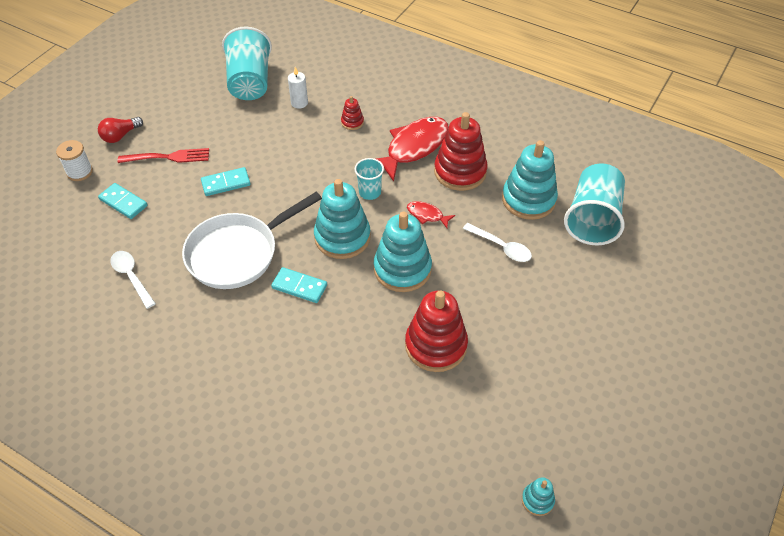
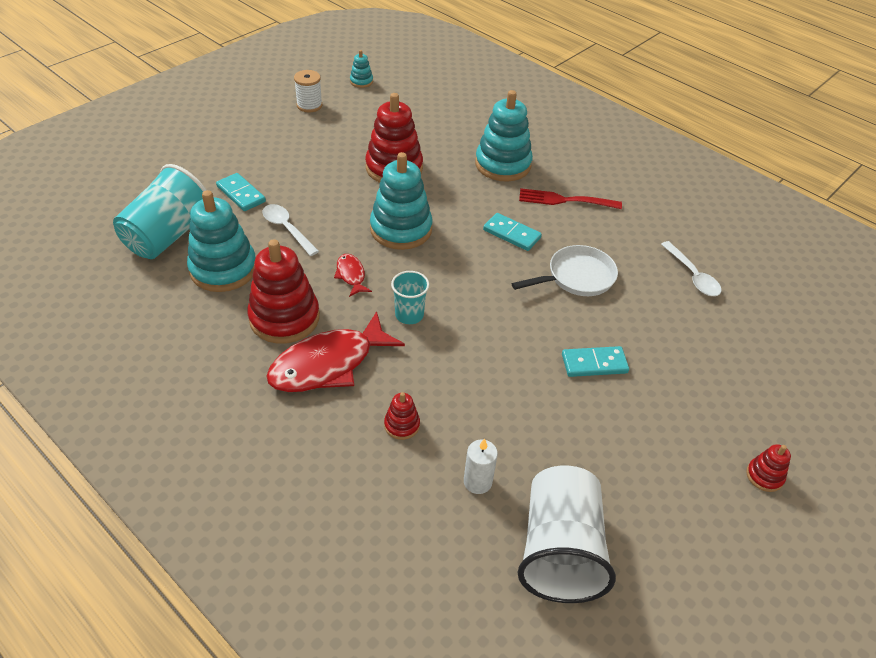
camera: 170 degrees left, 5 degrees down
white spool [56,140,93,181] -> white spool moved to [294,70,322,113]
red light bulb [98,117,143,143] -> red stacking toy [746,444,791,492]
turquoise domino [98,183,148,219] -> turquoise domino moved to [216,173,266,211]
red fork [118,148,209,163] -> red fork moved to [519,188,622,209]
white pan [182,192,322,289] -> white pan [512,245,618,296], size x0.65
turquoise cup [222,27,272,100] -> white cup [517,465,616,603]
turquoise stacking toy [314,179,371,259] -> turquoise stacking toy moved to [475,90,533,182]
red fish [407,201,455,228] -> red fish turned 150 degrees counterclockwise [334,254,372,297]

